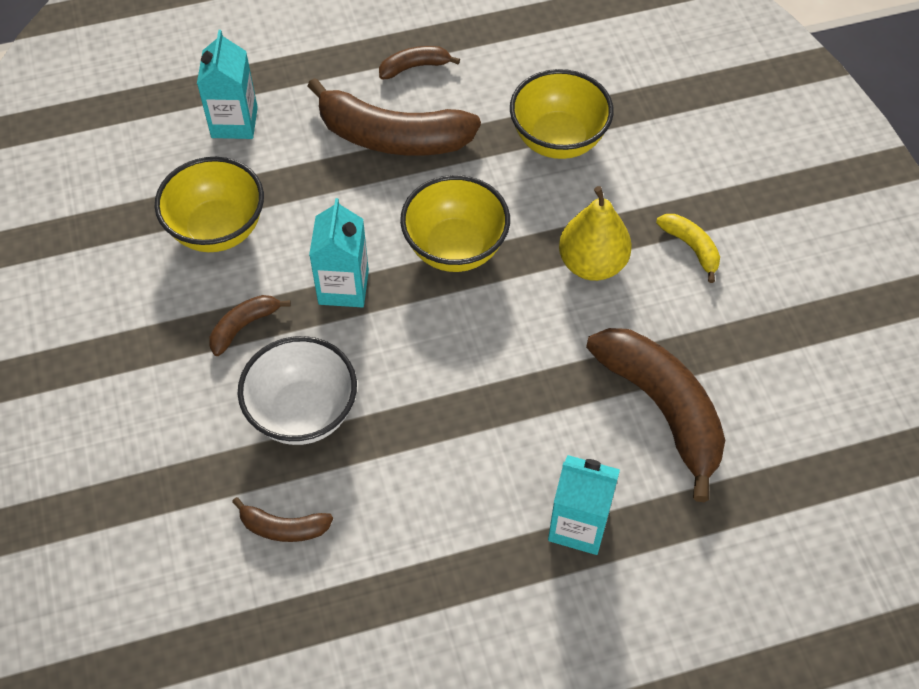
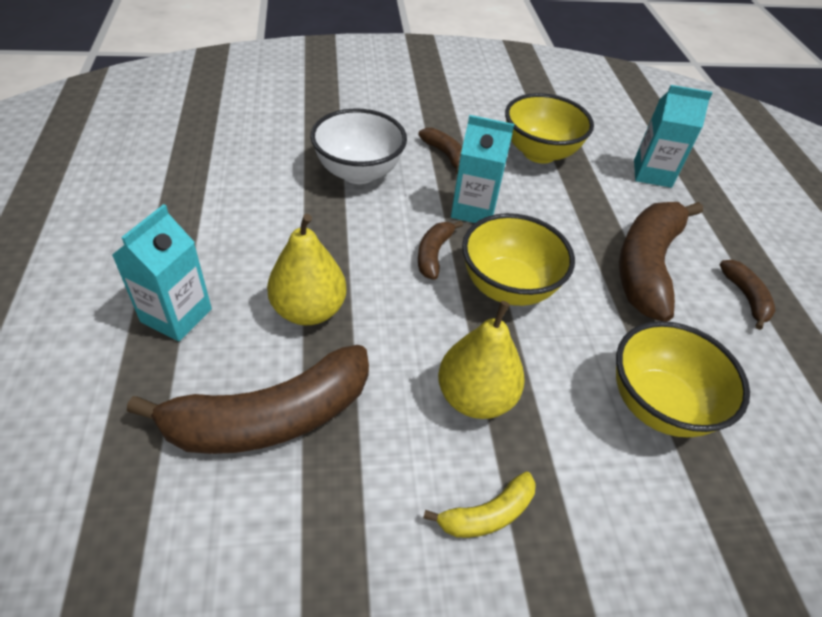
camera: 95 degrees right, 10 degrees down
brown banana [232,497,333,542] -> brown banana moved to [418,221,463,280]
none -> yellow pear [267,214,347,325]

